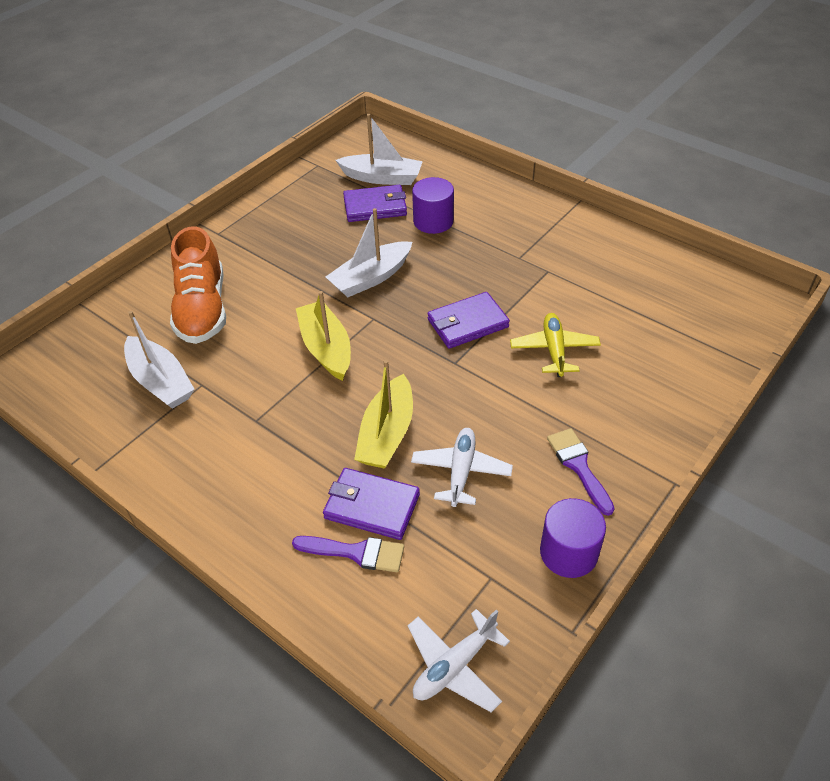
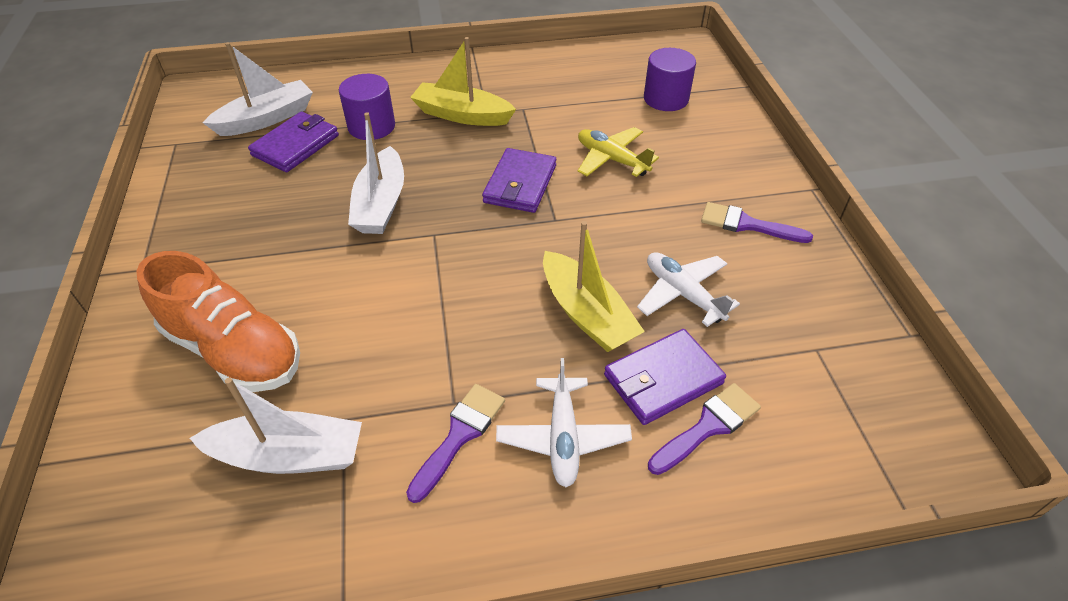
camera: 50 degrees left, 0 degrees up
yellow boat [296,291,351,381] -> yellow boat moved to [410,37,516,126]
white plane [408,609,510,712] -> white plane moved to [496,358,632,487]
purple cylinder [540,498,606,578] -> purple cylinder moved to [644,48,696,111]
none -> purple brush [406,384,505,503]

